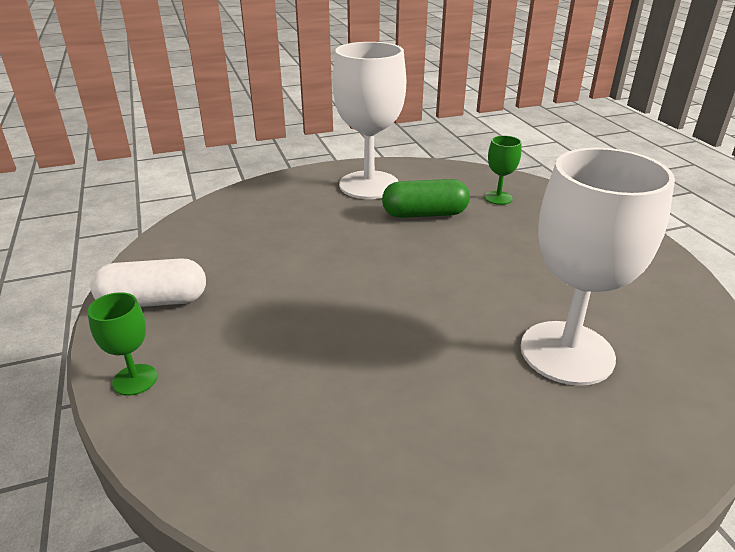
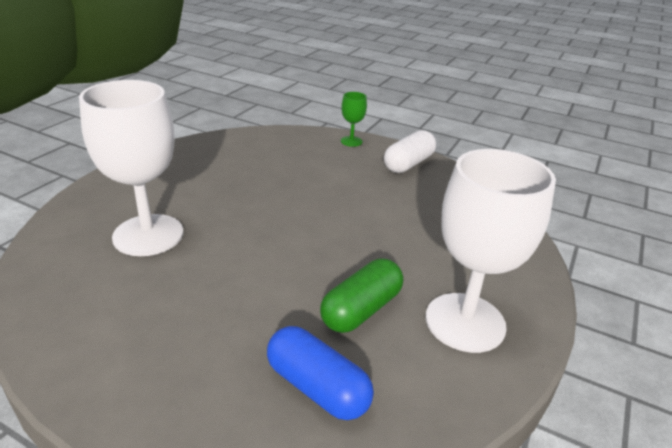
camera: 135 degrees right, 0 degrees up
green goblet [484,135,521,205] -> blue capsule [267,326,374,420]

